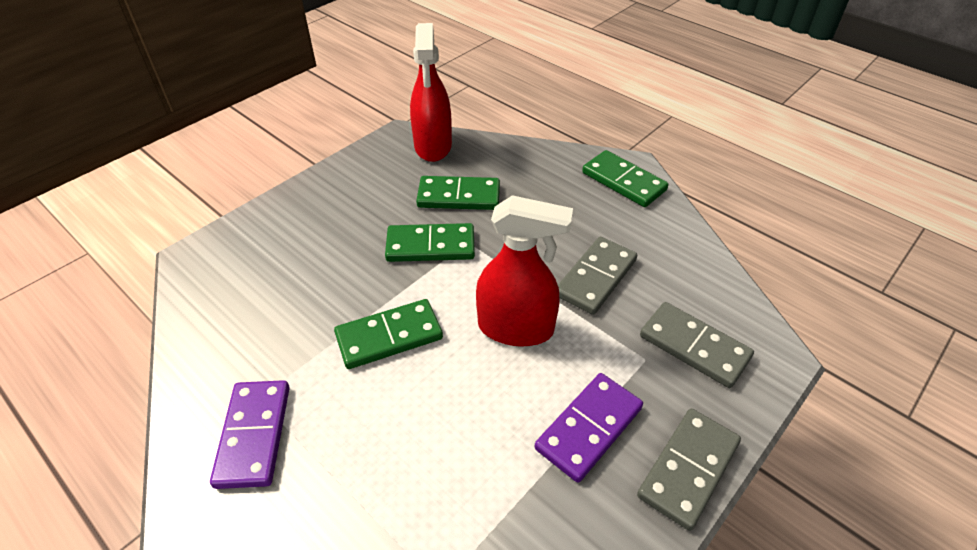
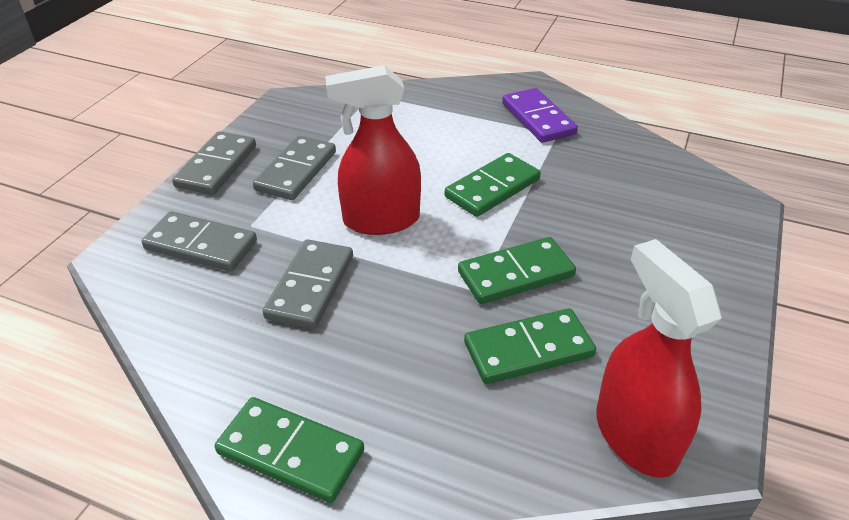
camera: 160 degrees right, 5 degrees down
purple domino [535,373,643,483] -> grey domino [253,136,336,200]

